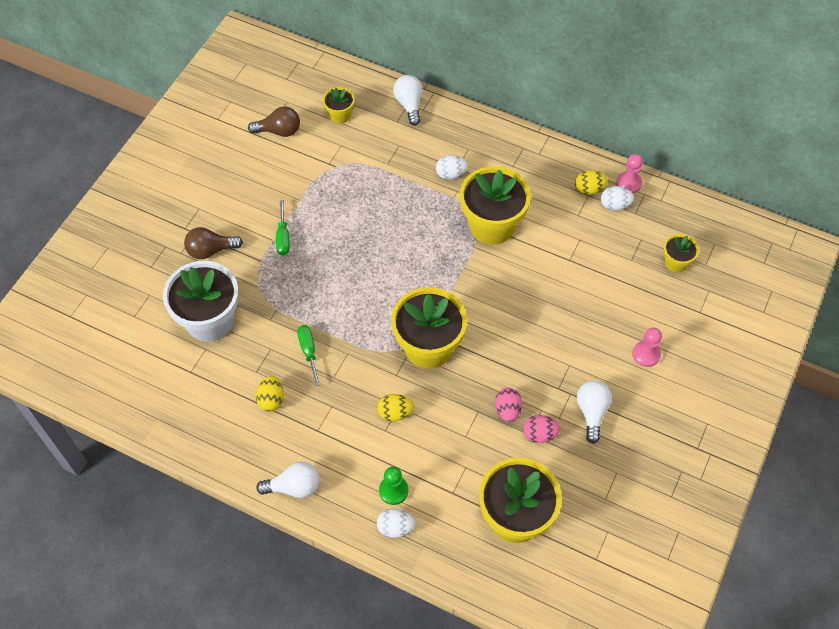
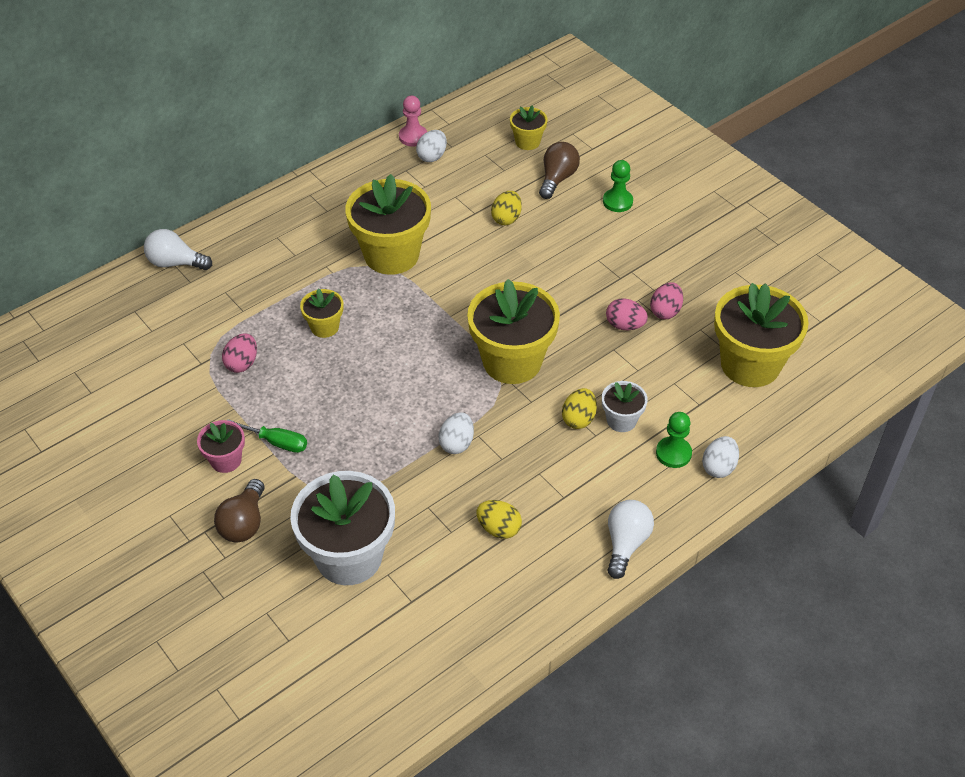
camera: 65 degrees left, 10 degrees down
brown light bulb [248,106,300,137] -> brown light bulb moved to [539,142,580,199]
green screwdriver [297,325,320,386] -> none
yellow flower pot [323,87,355,124] -> yellow flower pot moved to [300,288,344,338]
white egg [436,155,468,180] -> white egg moved to [438,412,474,454]
yellow egg [575,170,608,195] -> yellow egg moved to [491,191,522,225]
white light bulb [577,380,612,444] -> none
pink pawn [632,328,662,367] -> green pawn [603,160,633,212]
none -> pink flower pot [197,420,245,473]
none -> pink egg [222,333,257,373]
none -> white flower pot [602,381,648,432]

